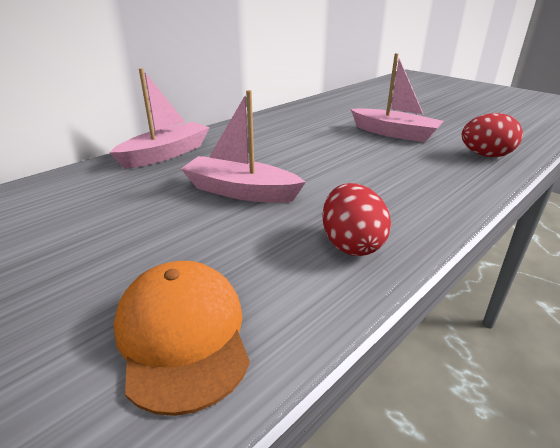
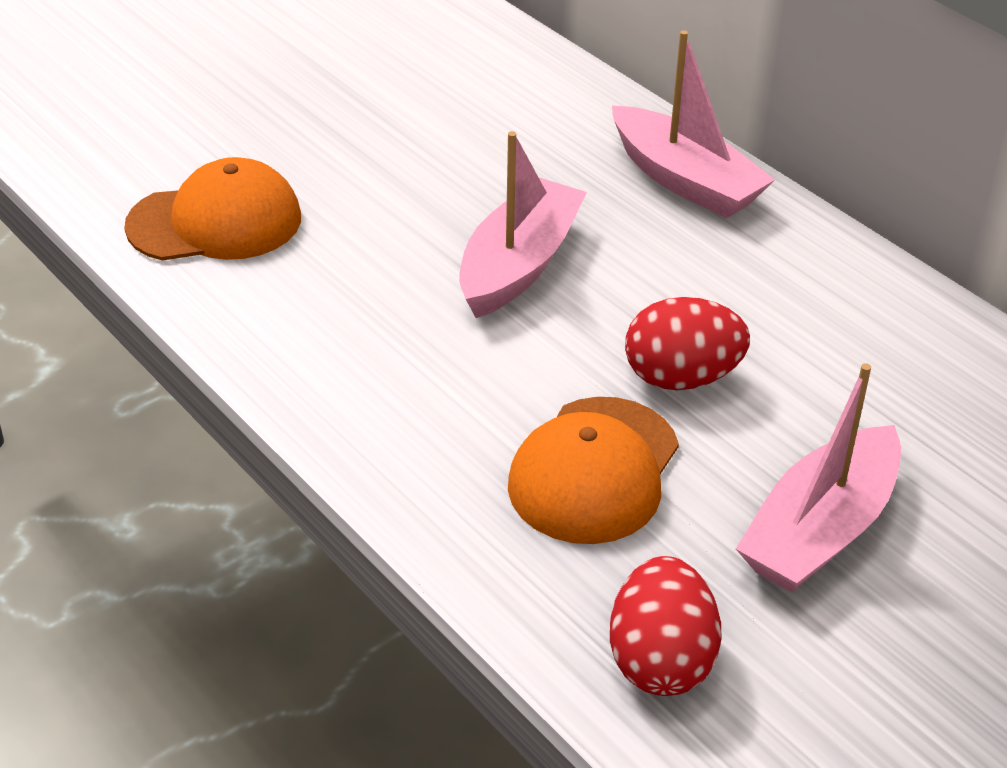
camera: 95 degrees right, 10 degrees up
red egg [322,183,391,256] -> red egg moved to [625,297,750,390]
none -> orange cap [508,397,679,544]

